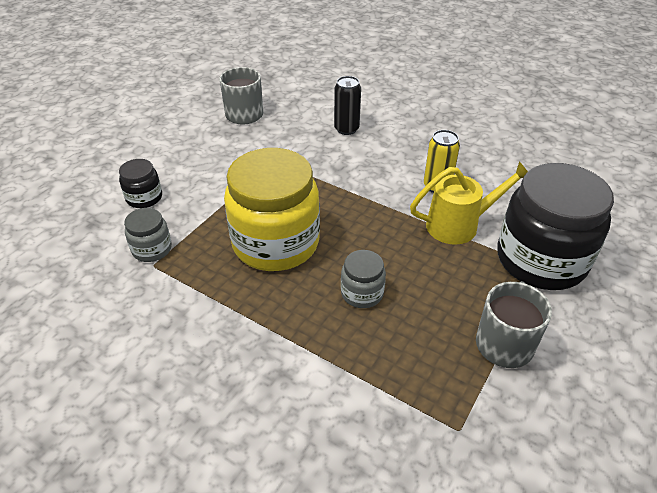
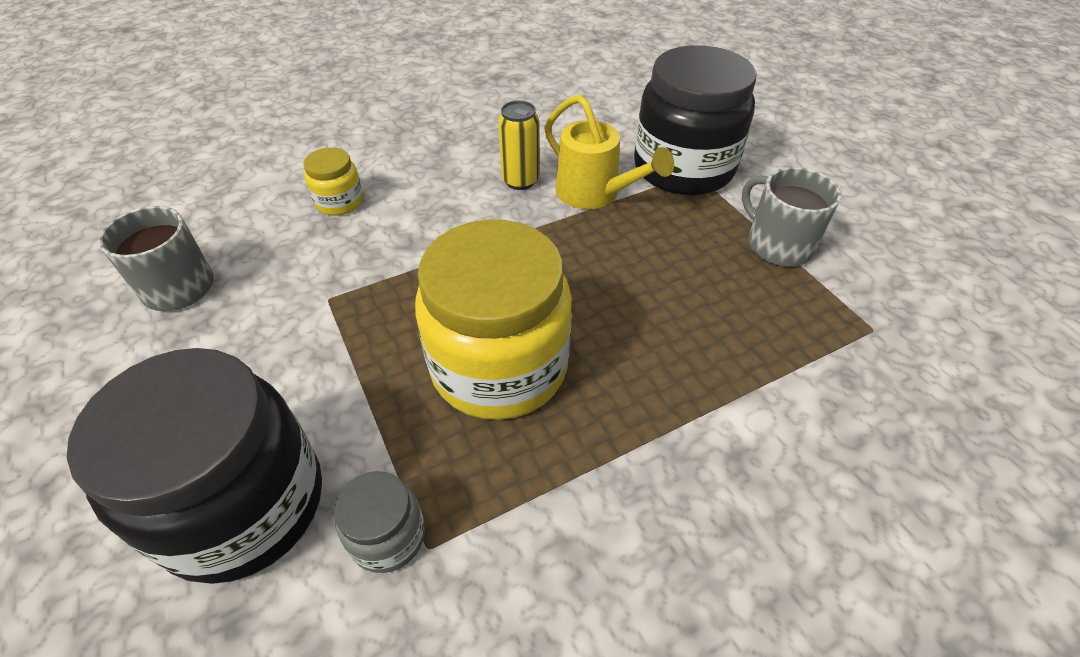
camera: 60 degrees left, 5 degrees up
black jar [119,159,162,208] -> black jar [67,348,322,584], size x2.21
black can [334,76,361,135] -> yellow jar [304,147,363,216]
grey jar [341,250,386,308] -> none
yellow watering can [410,161,528,245] -> yellow watering can turned 120 degrees clockwise [544,95,674,209]

